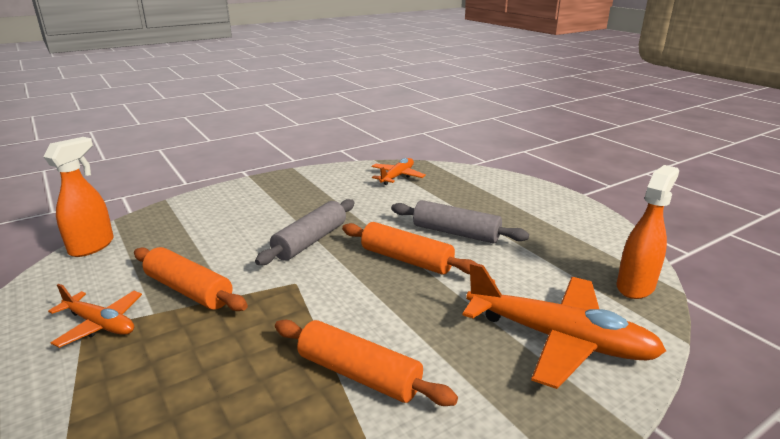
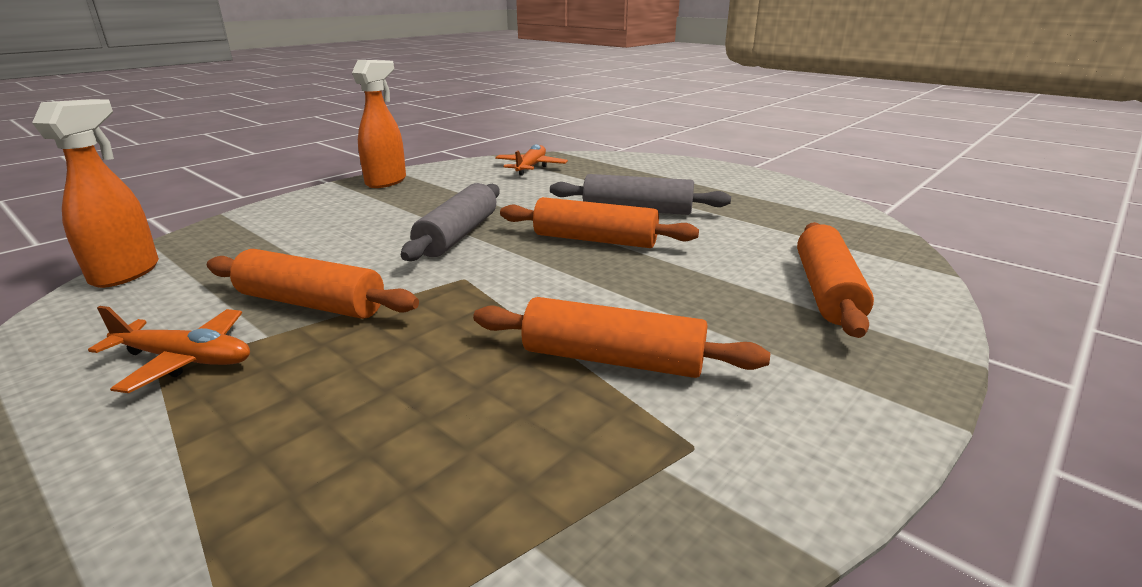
camera: 15 degrees left, 0 degrees up
orange plane [462,262,666,389] -> orange rolling pin [797,222,874,338]
orange spray bottle [616,165,679,299] -> orange spray bottle moved to [352,60,406,188]

